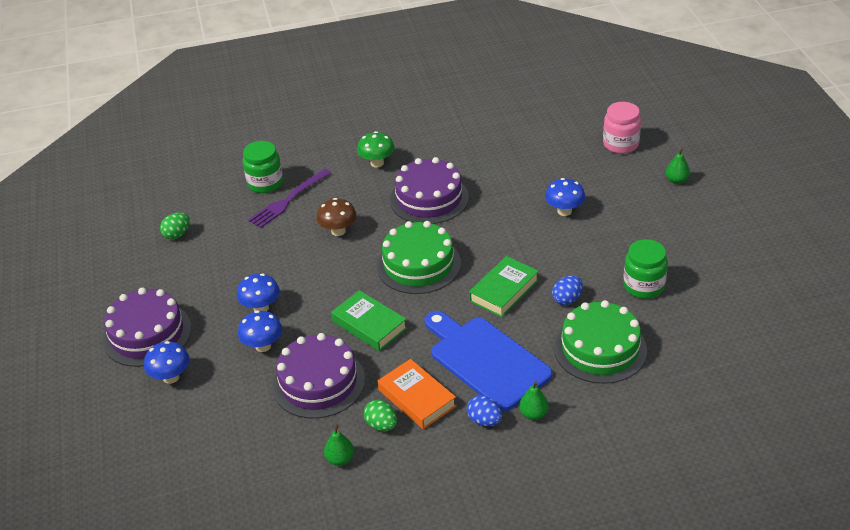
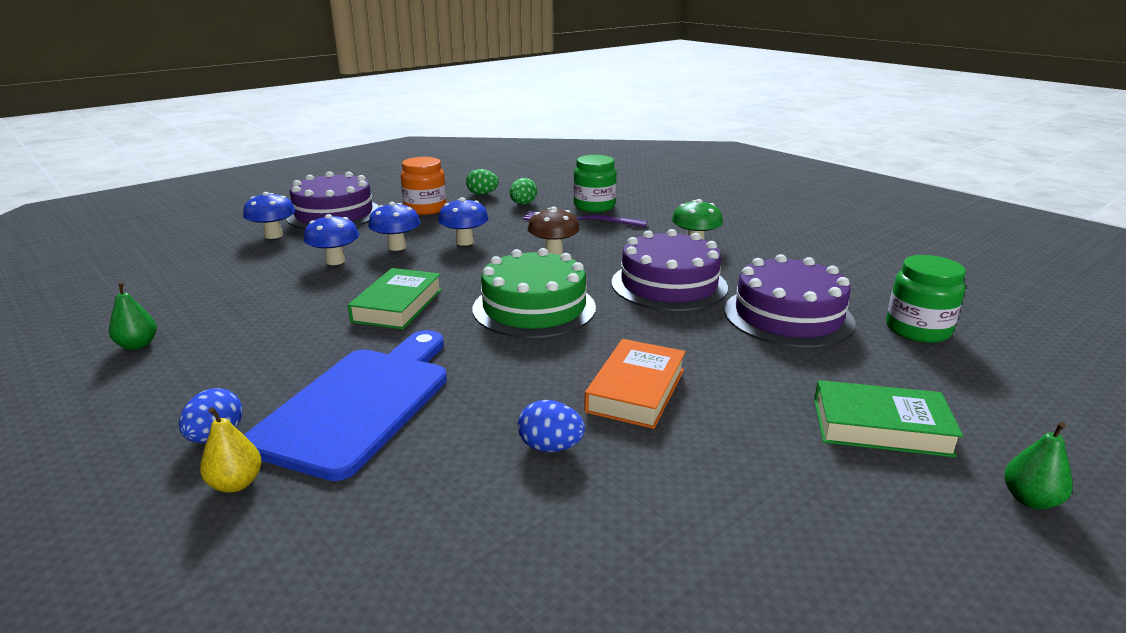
camera: 60 degrees right, 15 degrees down
purple cake [272,333,365,419] -> purple cake moved to [724,254,856,347]
green egg [364,400,397,431] -> green egg moved to [510,178,537,205]
orange book [378,359,456,429] -> orange book moved to [584,339,686,429]
green book [469,256,539,317] -> green book moved to [814,380,963,458]
green pear [519,382,549,420] -> yellow pear [200,407,262,493]
blue mushroom [545,178,585,216] -> blue mushroom moved to [438,197,489,246]
green cake [554,300,647,384] -> none
pink jar [603,102,641,154] -> none
green jar [623,239,668,299] -> green jar moved to [886,255,966,343]
none -> orange jar [400,157,446,215]

